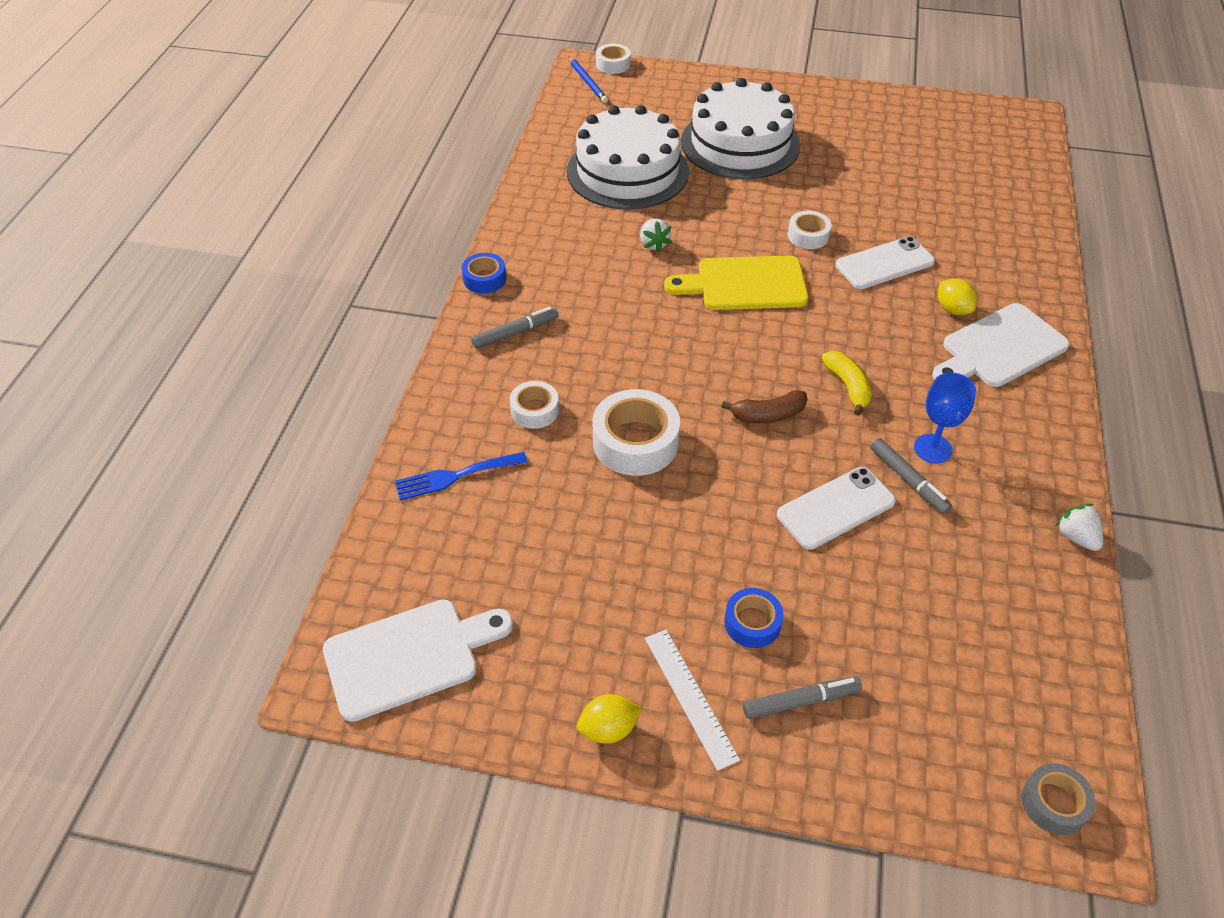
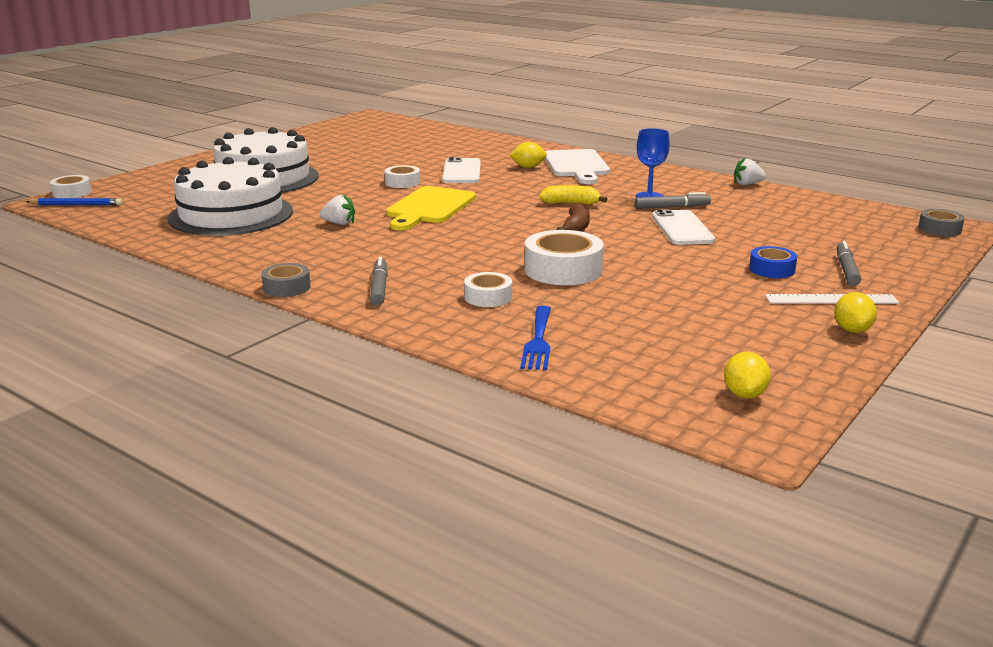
camera: 65 degrees left, 25 degrees down
white cutting board [323,599,513,722] -> yellow lemon [724,352,771,399]
blue tape [462,253,506,294] -> grey tape [261,263,311,297]

